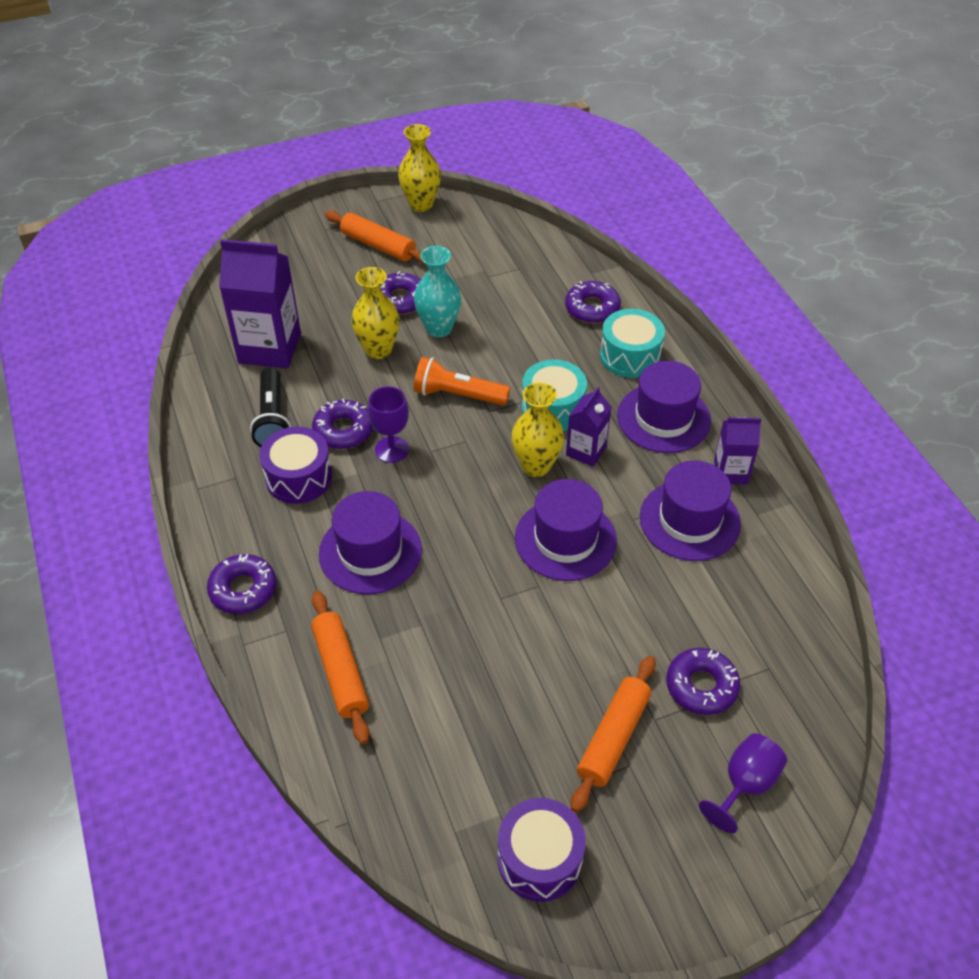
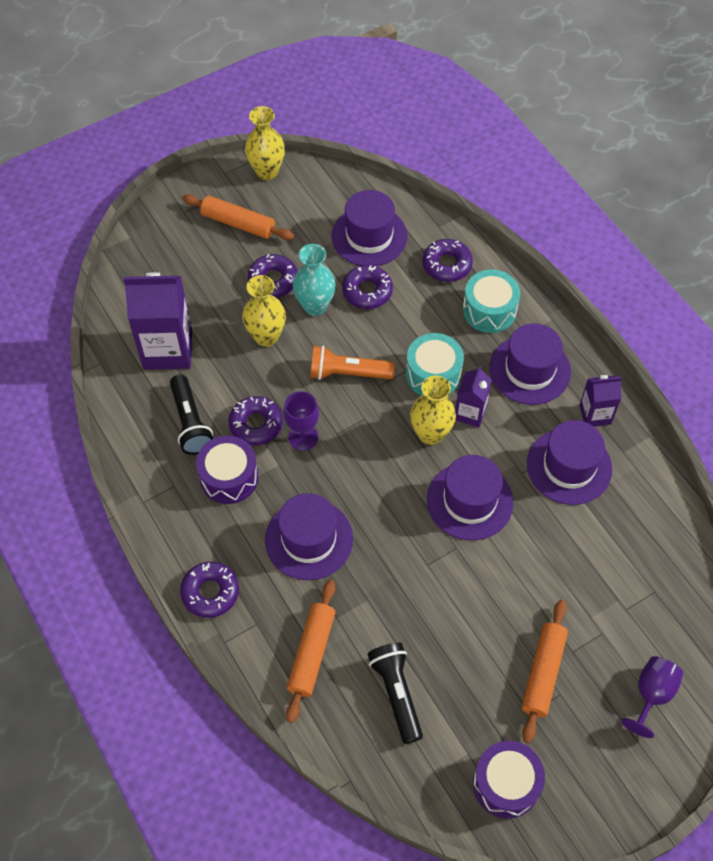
camera: 10 degrees left, 10 degrees up
orange rolling pin [311,591,370,744] -> orange rolling pin turned 45 degrees clockwise [286,580,336,723]
purple donut [666,648,740,715] -> purple donut moved to [342,265,393,309]
none -> purple hat [331,190,408,266]
none -> black flashlight [368,642,423,744]

